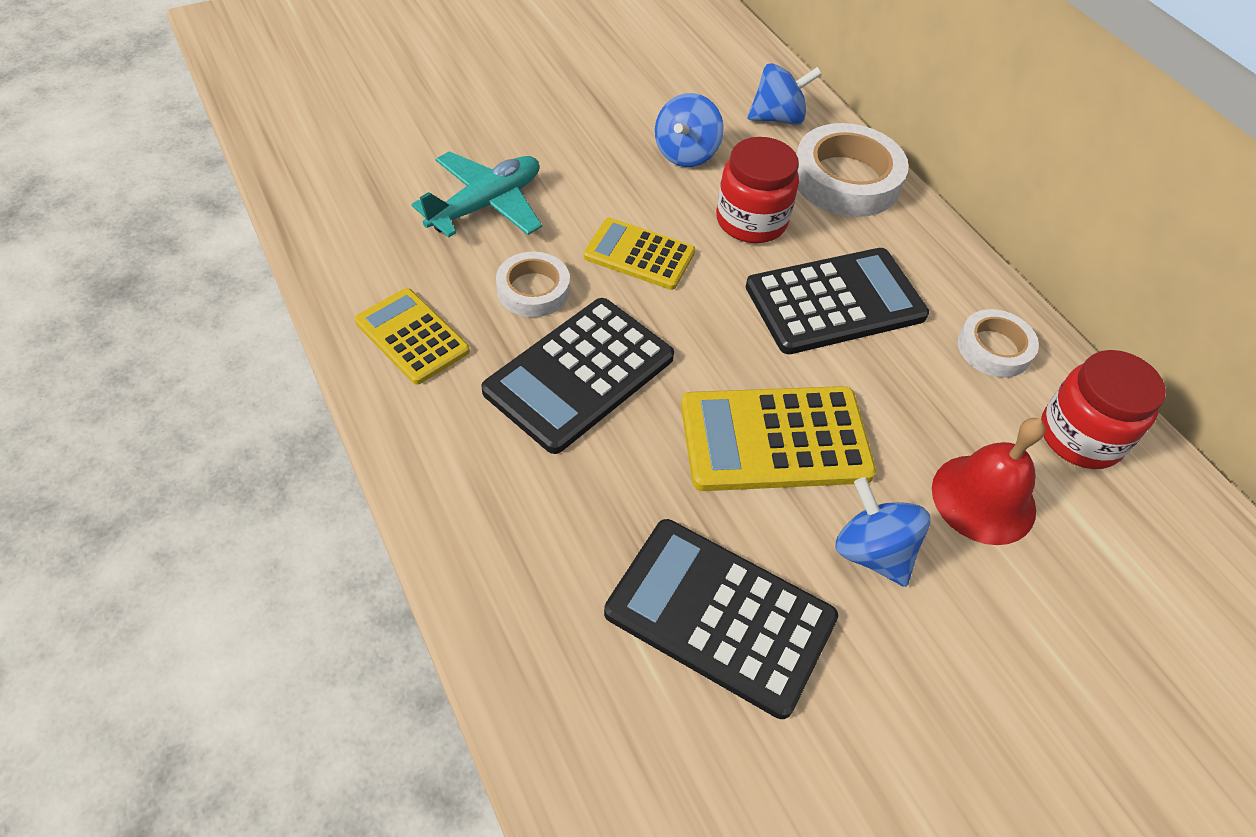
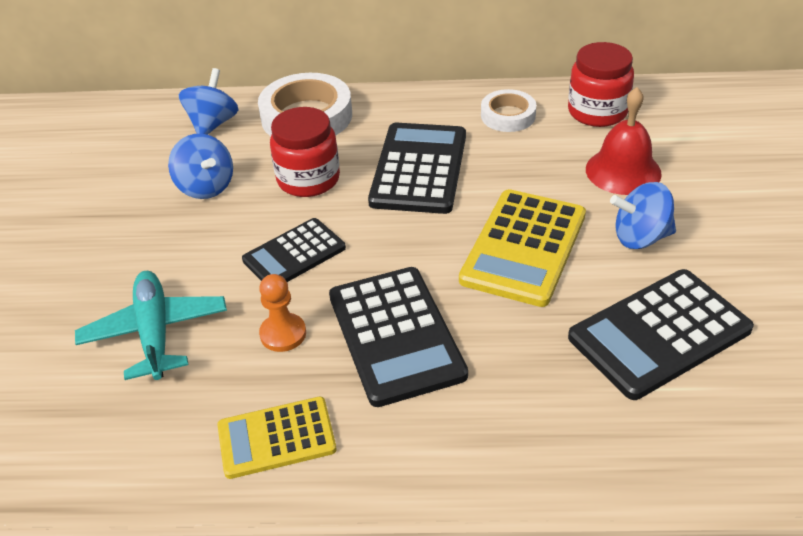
camera: 55 degrees left, 10 degrees down
white tape [496,252,570,317] -> orange pawn [259,274,306,352]
yellow calculator [583,218,695,290] -> black calculator [242,218,346,282]

